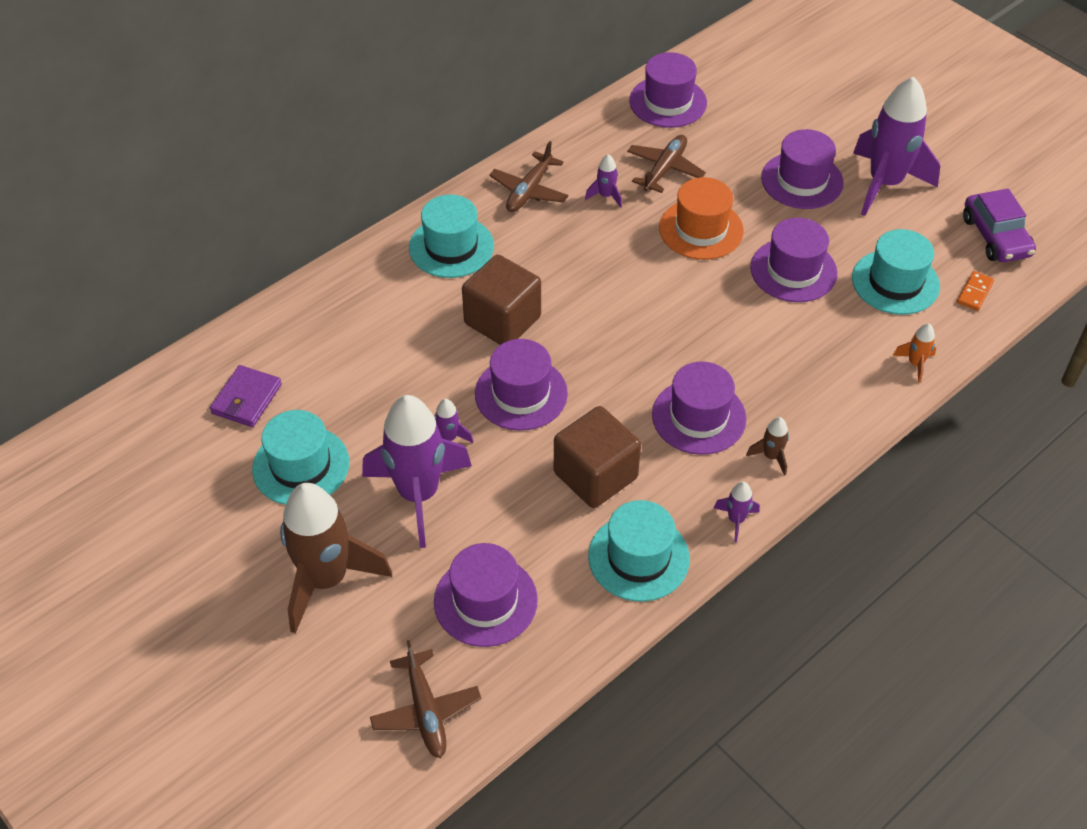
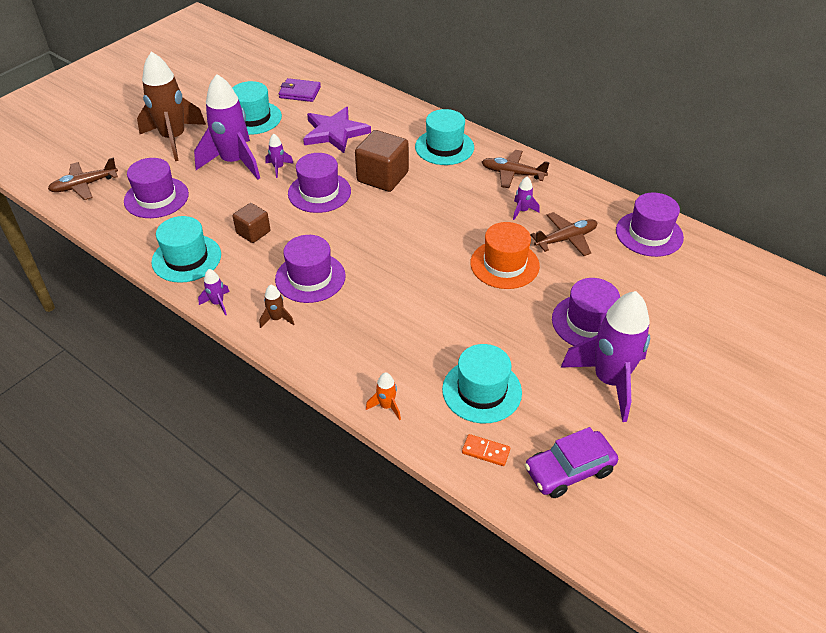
camera: 80 degrees right, 5 degrees down
brown cube [554,406,641,508] -> brown cube [233,203,270,243], size x0.59
brown plane [627,135,706,193] -> brown plane turned 45 degrees counterclockwise [530,212,597,256]
purple hat [750,218,837,302] -> none
none -> purple star [303,107,371,153]

